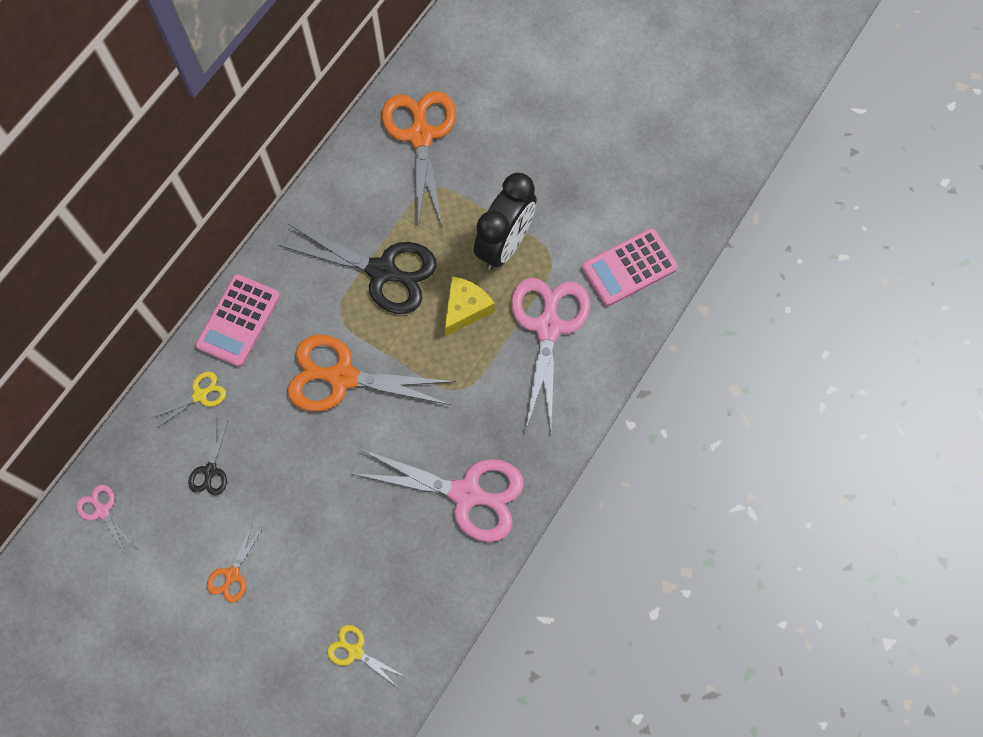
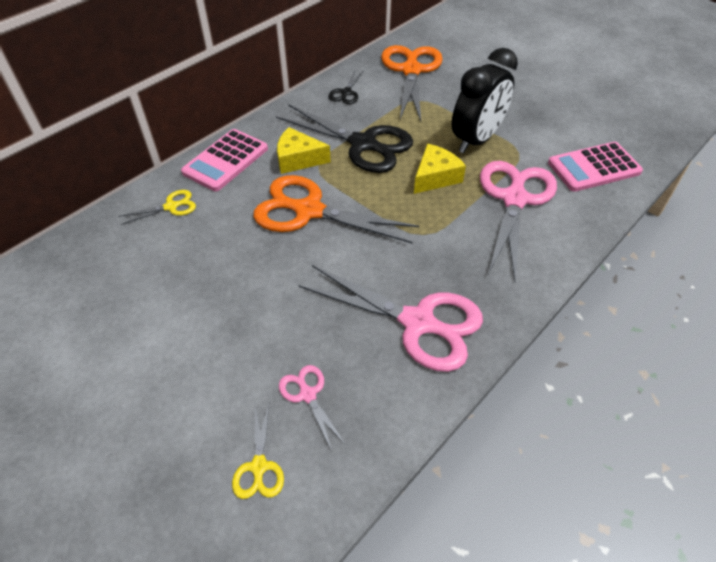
camera: 10 degrees right, 20 degrees down
pink scissors [76,485,136,555] -> pink scissors moved to [279,365,346,451]
black scissors [188,419,228,496] -> black scissors moved to [328,70,364,104]
orange scissors [207,522,262,603] -> none
yellow scissors [327,625,404,688] -> yellow scissors turned 135 degrees counterclockwise [232,401,284,499]
none -> yellow cheese [277,127,331,174]

